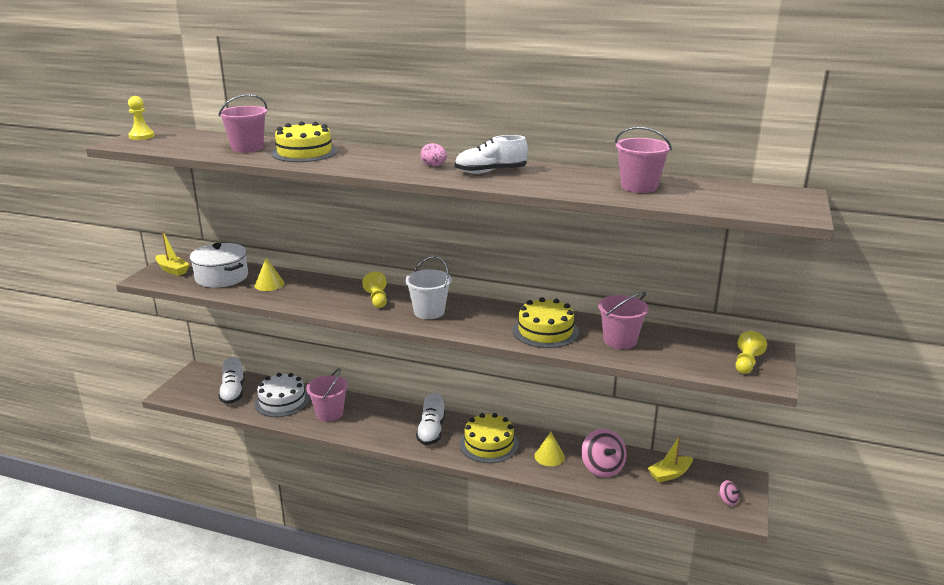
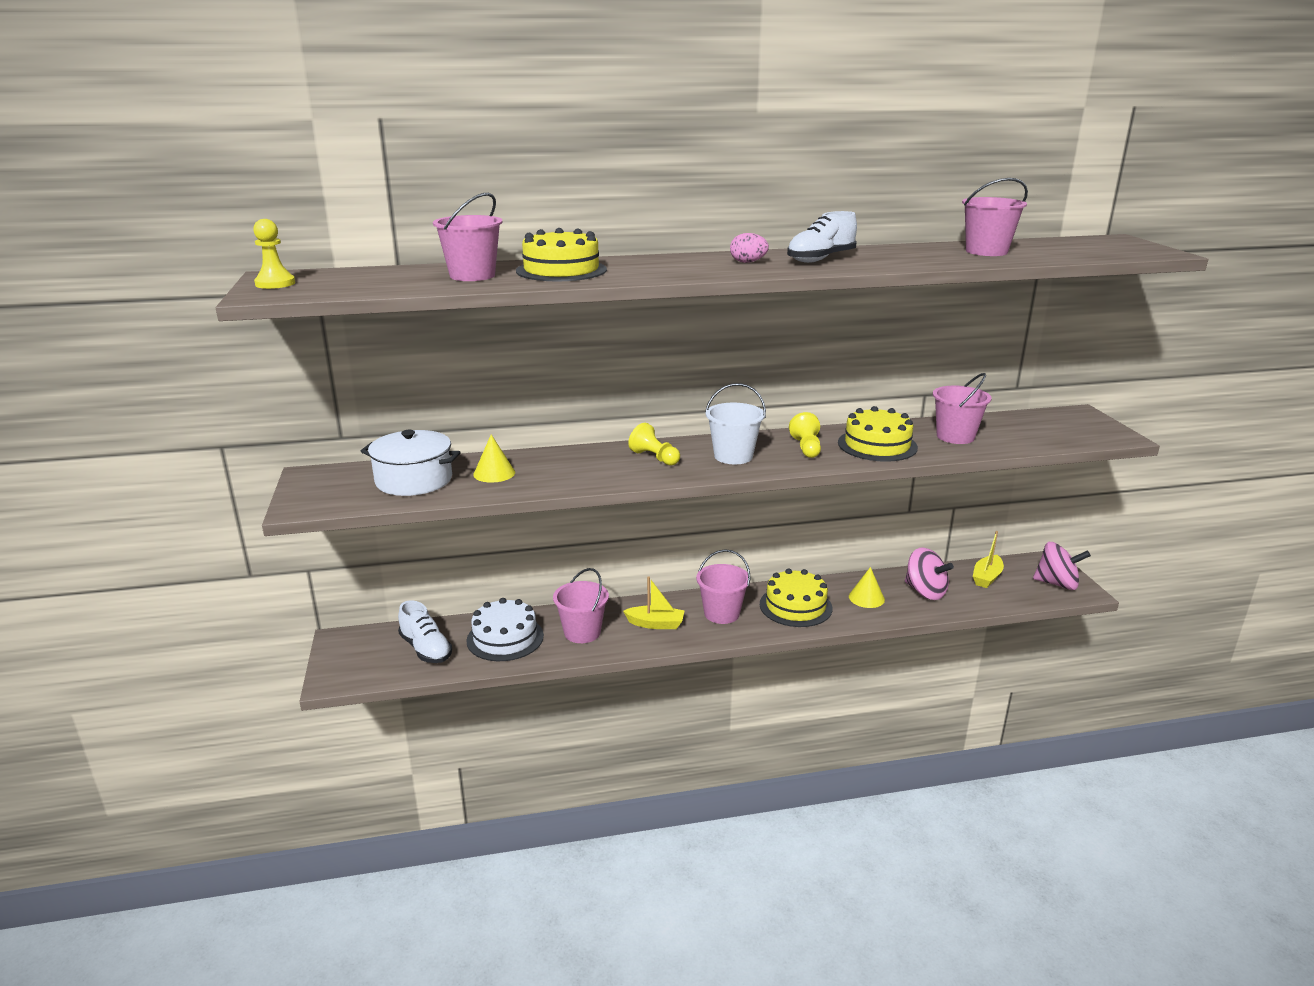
camera: 30 degrees left, 0 degrees up
yellow boat [155,230,190,276] -> yellow boat moved to [623,577,685,629]
white shoe [416,393,445,445] -> pink bucket [696,549,751,624]
pink spinning top [718,480,741,506] -> pink spinning top [1033,542,1091,590], size x2.00
yellow pawn [735,331,767,374] -> yellow pawn moved to [789,412,821,458]

